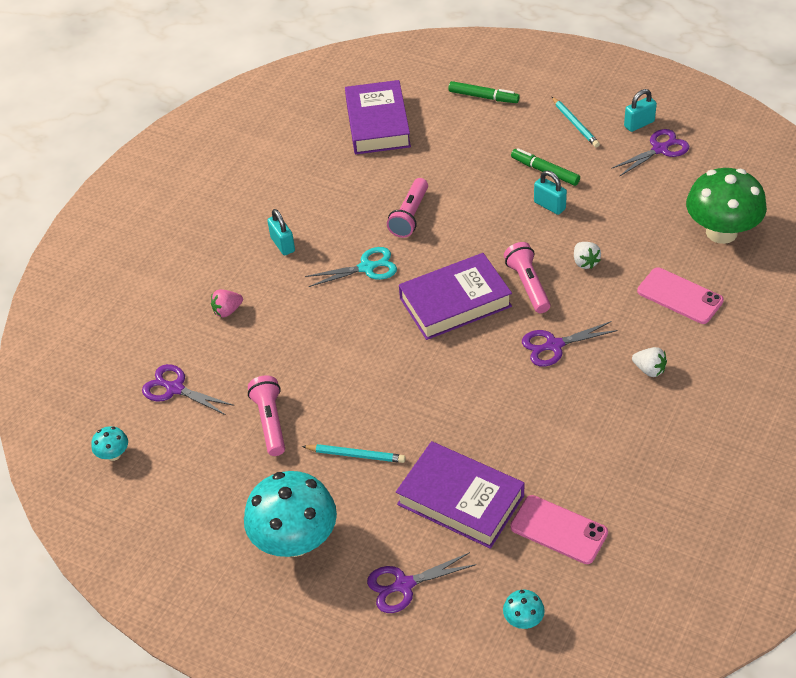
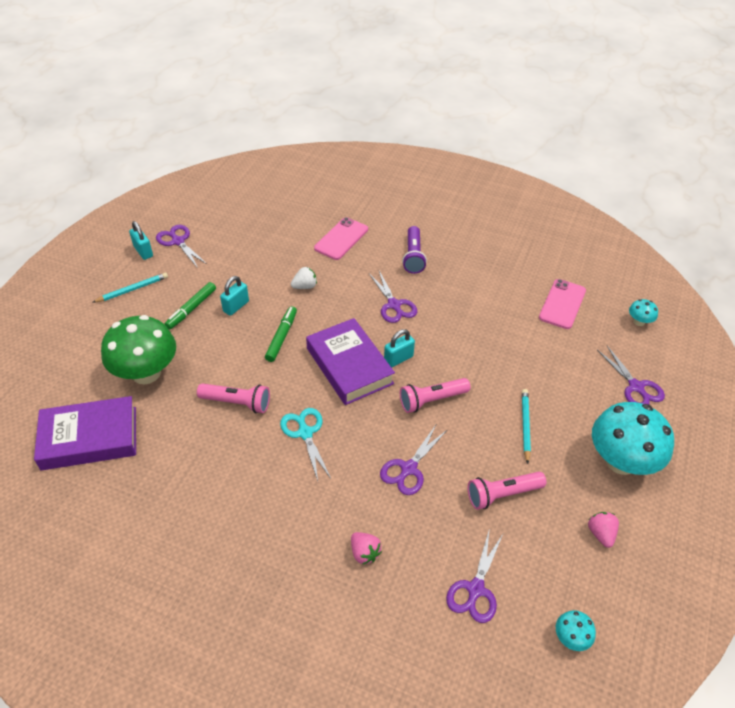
camera: 100 degrees left, 0 degrees up
turquoise padlock [267,209,295,256] -> turquoise padlock moved to [384,329,415,367]
purple book [396,441,524,549] -> none
green marker [448,81,520,103] -> green marker moved to [265,306,297,362]
pink flashlight [504,242,551,313] -> pink flashlight moved to [400,378,471,413]
white strawberry [632,347,667,377] -> purple flashlight [402,226,427,274]
green mushroom [686,168,767,244] -> green mushroom moved to [101,315,176,384]
none -> purple scissors [380,425,448,495]
none -> pink strawberry [588,512,619,548]

